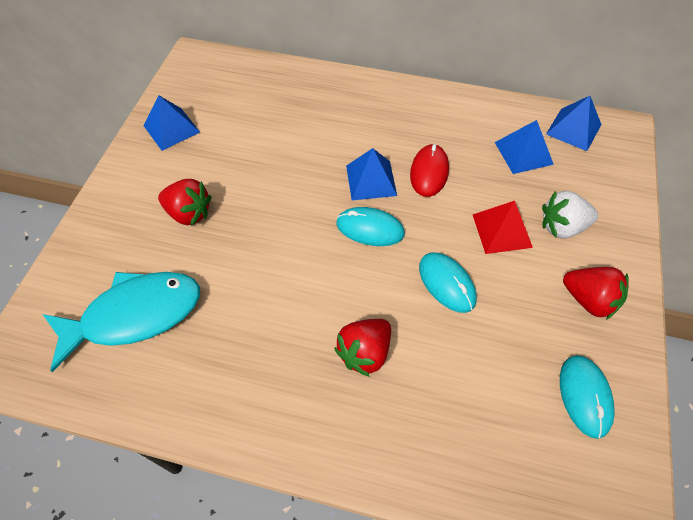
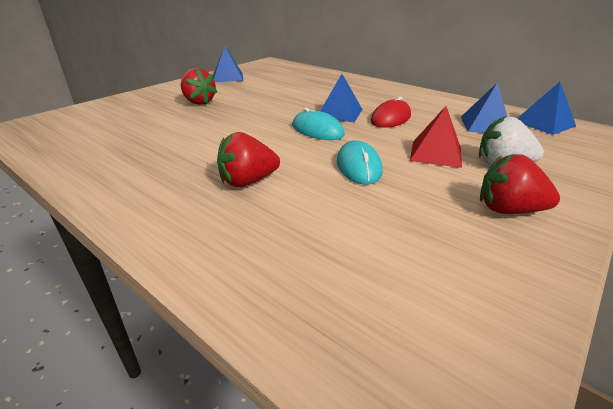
camera: 25 degrees right, 25 degrees down
turquoise fish [43,272,200,372] -> none
turquoise mouse [560,355,615,439] -> none
red strawberry [563,267,628,320] -> red strawberry turned 135 degrees clockwise [480,154,560,214]

